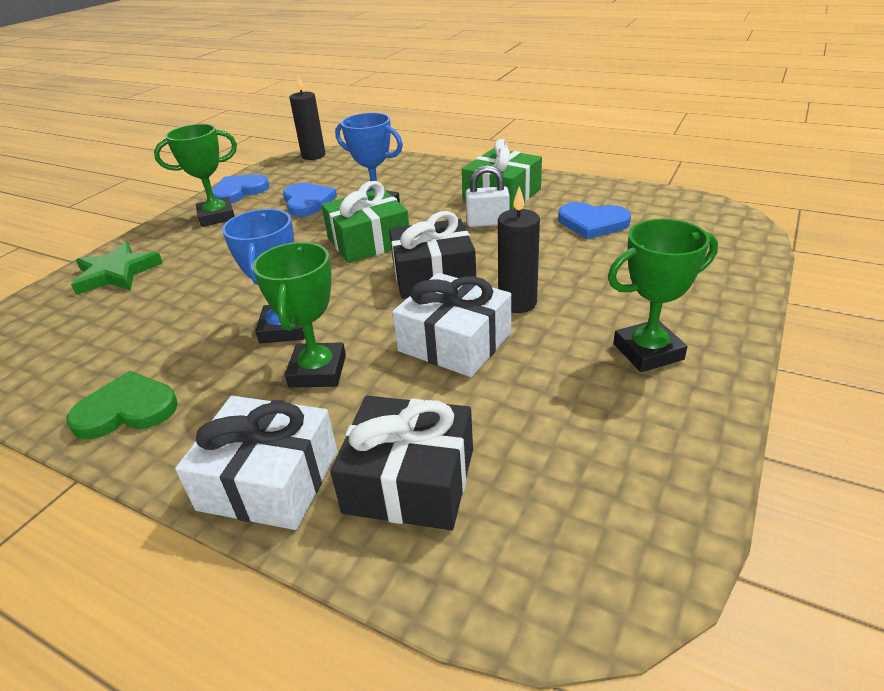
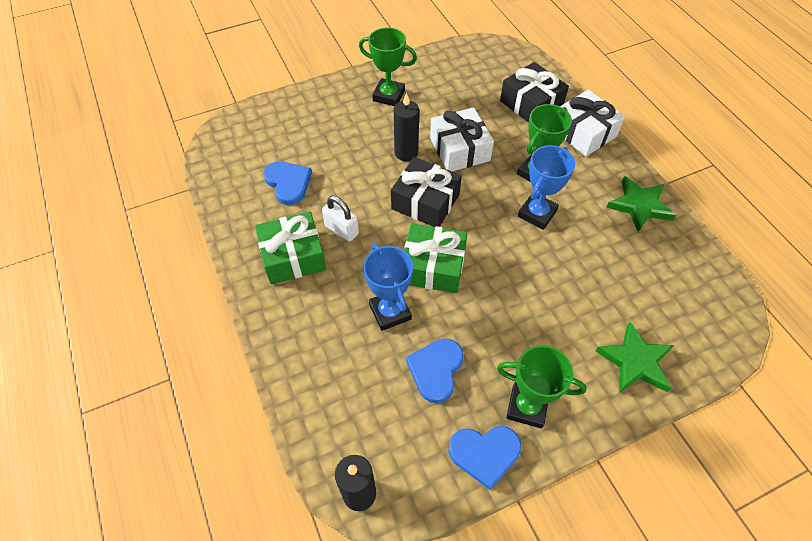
camera: 145 degrees left, 20 degrees up
green heart [66,371,178,439] -> green star [606,176,676,232]

